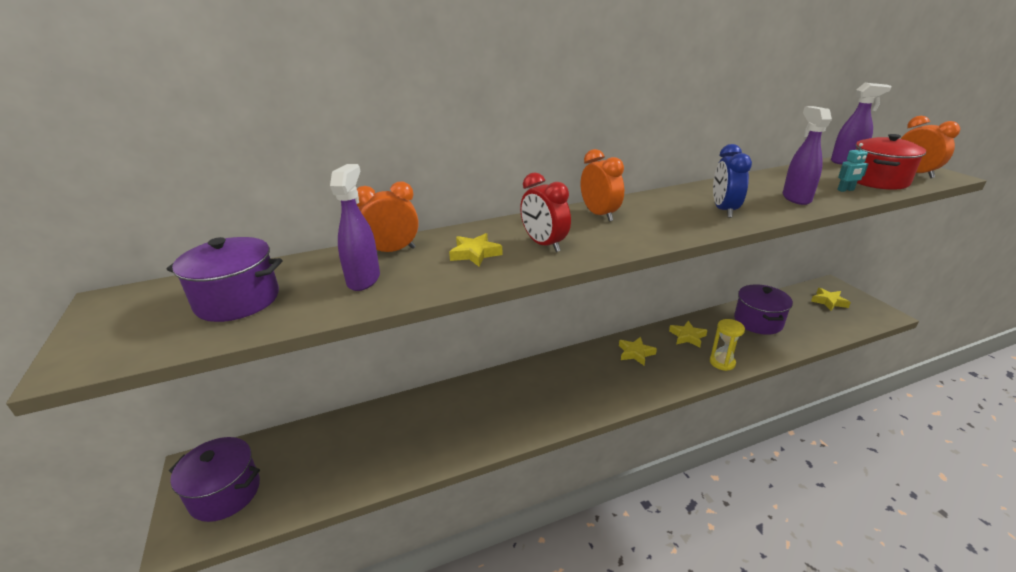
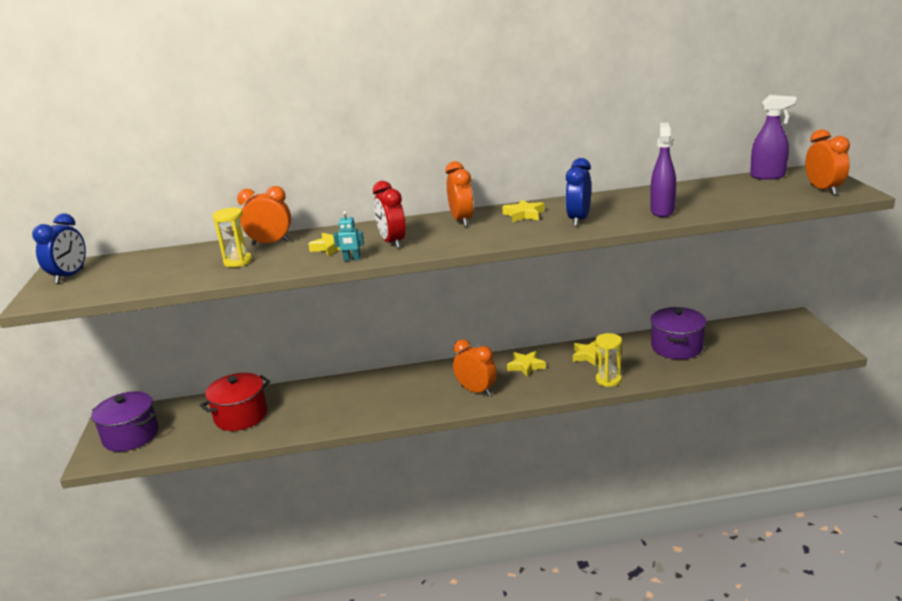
camera: 15 degrees right, 5 degrees down
purple pot [167,237,282,322] -> none
purple spray bottle [330,164,380,291] -> yellow hourglass [213,207,252,267]
yellow star [811,288,851,311] -> yellow star moved to [502,199,545,222]
turquoise robot [837,143,868,192] -> turquoise robot moved to [333,211,364,261]
red pot [856,134,926,190] -> red pot moved to [200,373,270,431]
none -> blue clock [32,213,86,284]
none -> orange clock [453,339,497,396]

